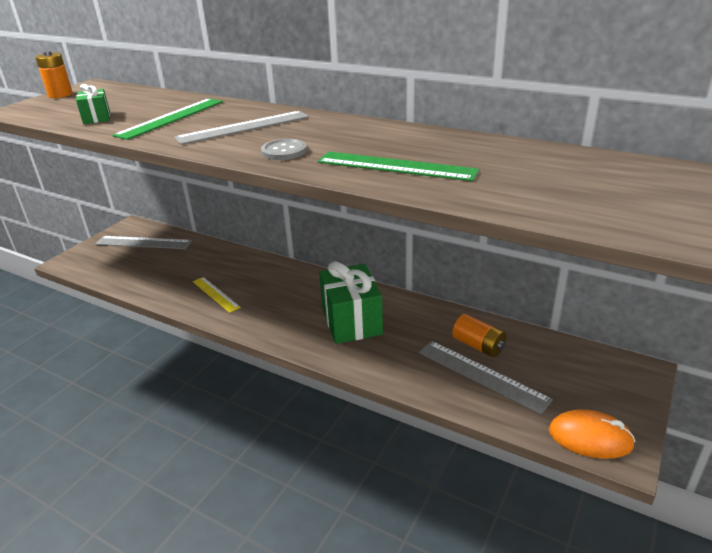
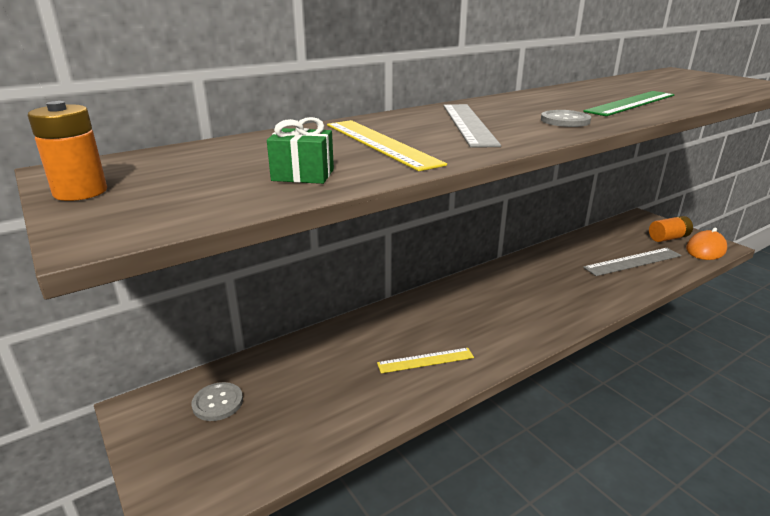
camera: 65 degrees left, 5 degrees down
grey ruler [95,236,192,249] -> grey button [191,382,243,421]
green ruler [112,98,223,140] -> yellow ruler [327,120,447,171]
green gift [319,261,383,344] -> none
orange battery [452,314,507,357] -> orange battery moved to [649,216,693,242]

